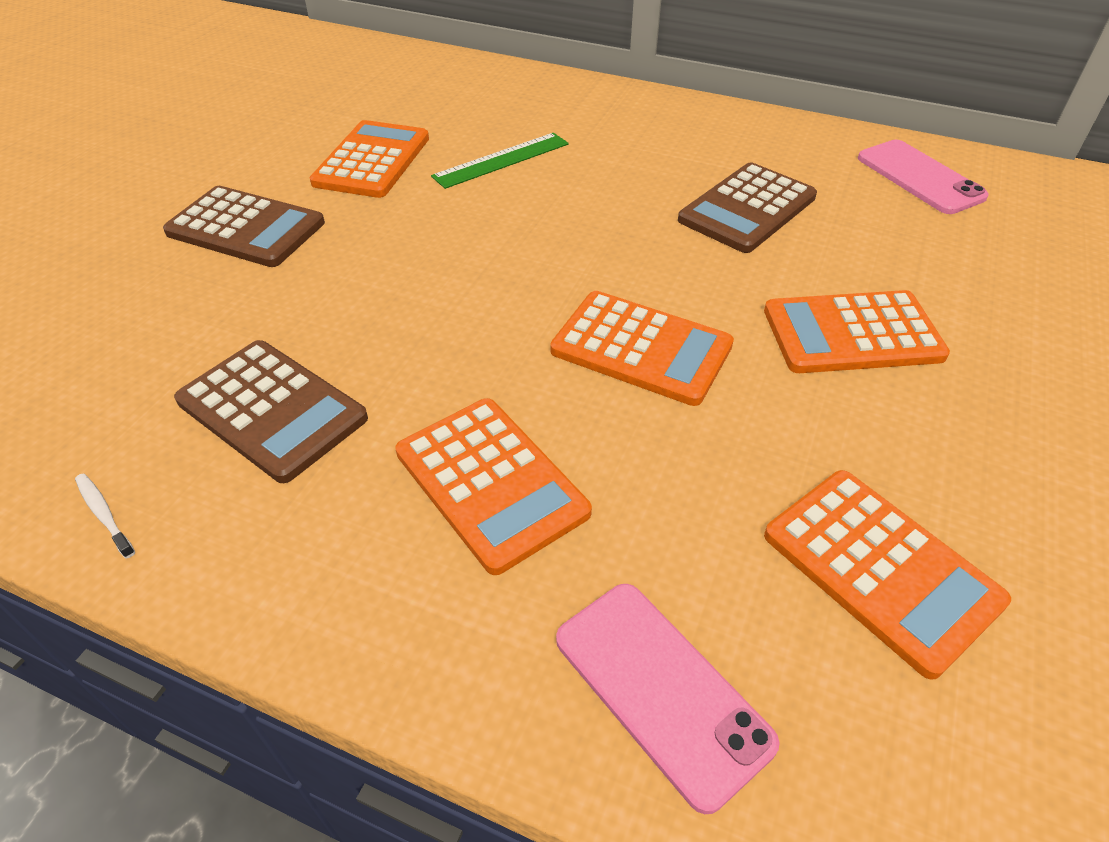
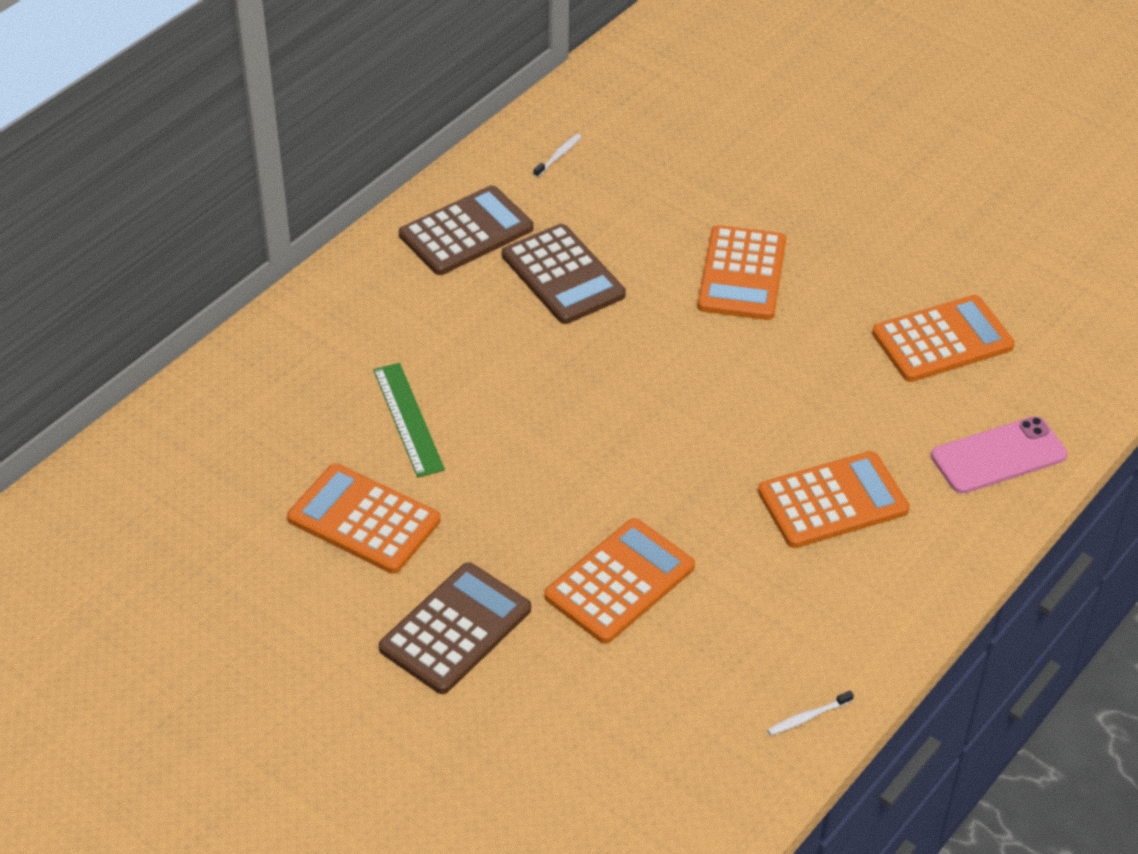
camera: 75 degrees left, 0 degrees up
brown calculator [174,340,368,483] -> brown calculator moved to [399,185,533,275]
orange calculator [550,291,734,406] -> orange calculator moved to [544,518,695,644]
pink phone [858,140,989,214] -> white toothbrush [533,134,582,177]

